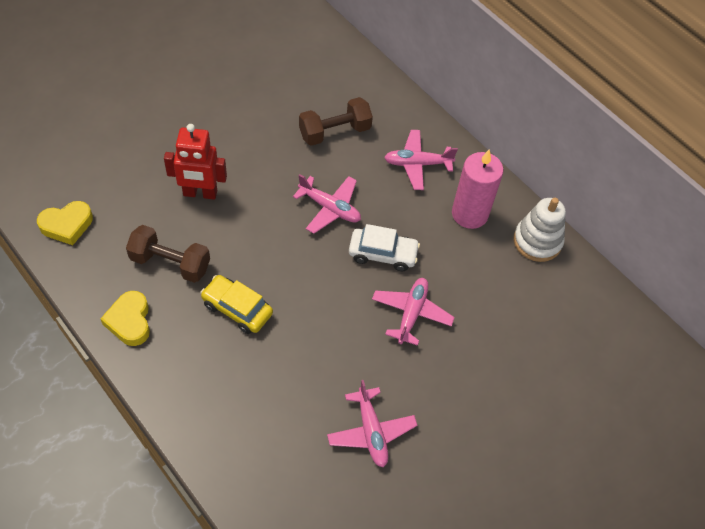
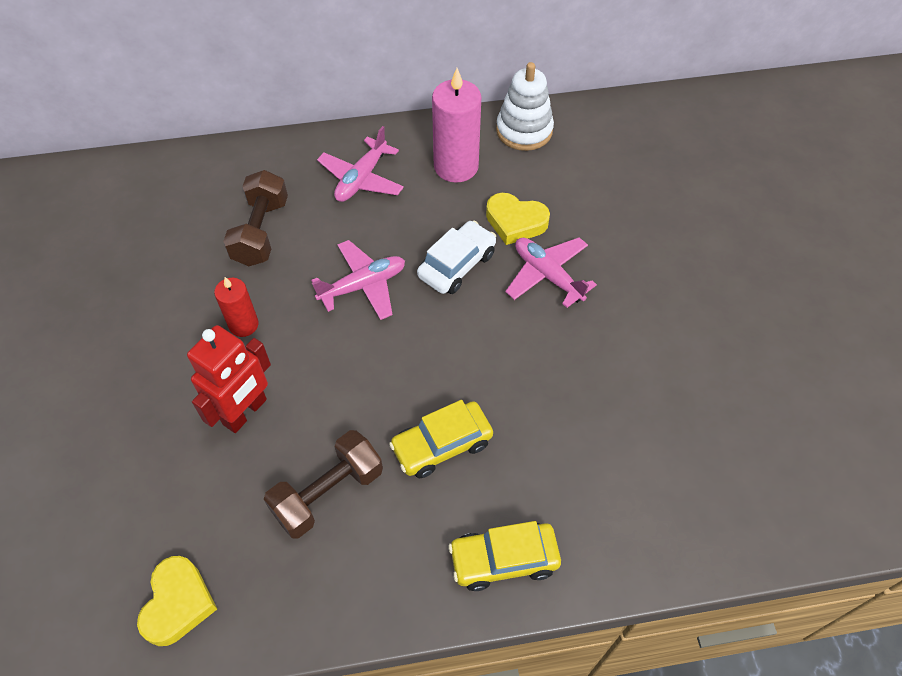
camera: 55 degrees left, 0 degrees up
yellow heart [100,291,150,346] -> yellow heart moved to [486,193,550,245]
pink plane [327,380,417,467] -> none
none -> red candle [214,277,259,337]
none -> yellow car [449,521,561,591]

